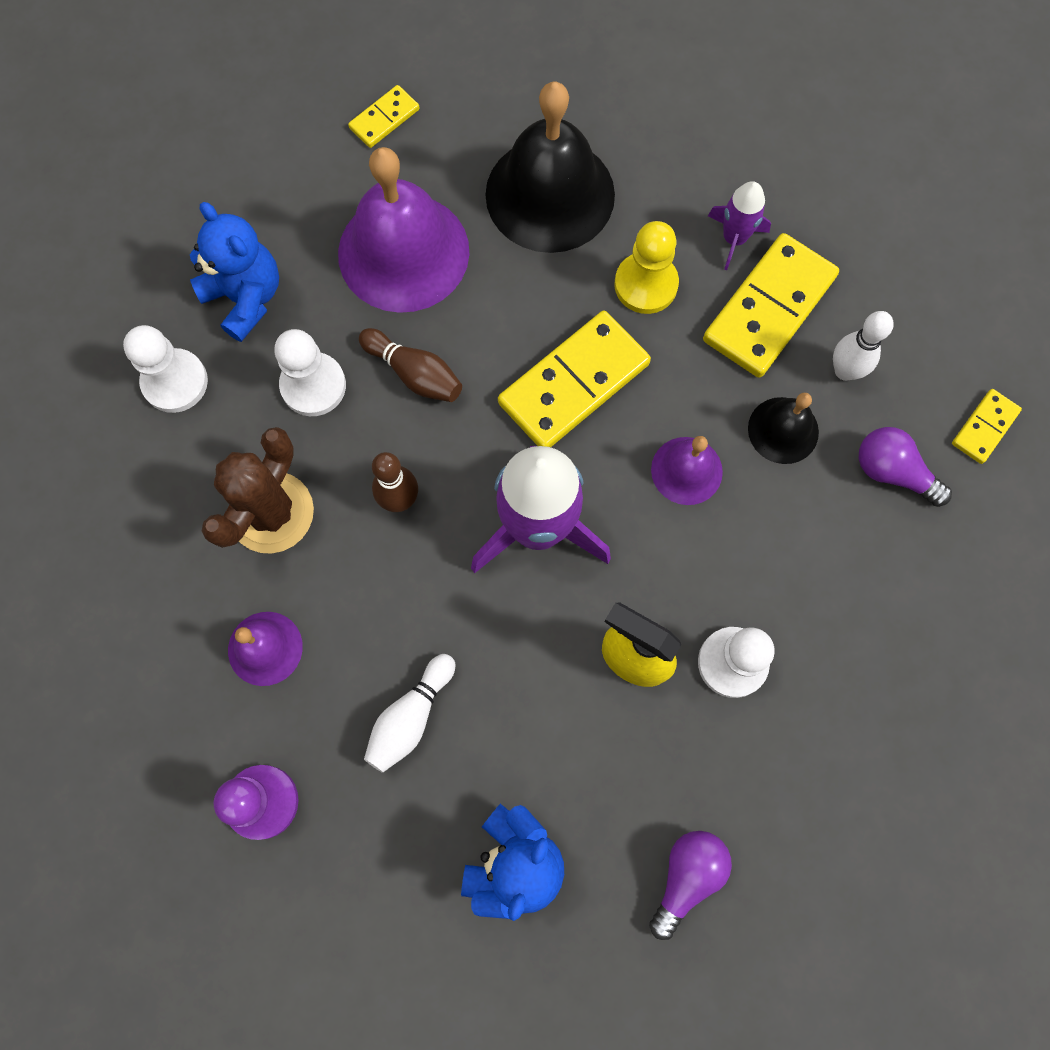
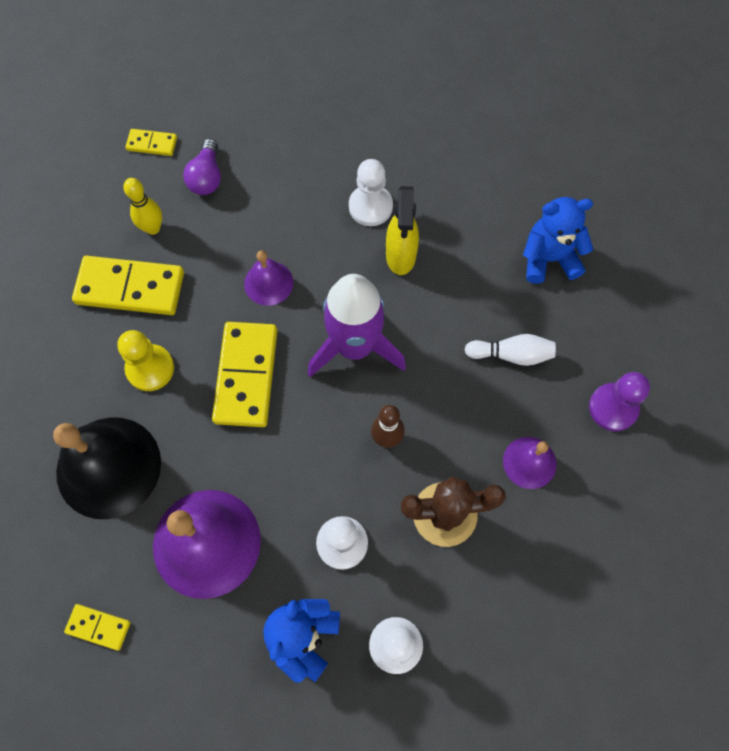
camera: 120 degrees left, 5 degrees down
brown bowling pin [359,328,462,402] -> none
yellow domino [498,311,651,447] -> yellow domino turned 75 degrees clockwise [212,322,277,427]
purple light bulb [649,831,732,940] -> none
purple rocket [708,181,771,270] -> none
black bell [748,393,819,464] -> none
white bowling pin [833,311,894,381] -> yellow bowling pin [123,178,162,235]

